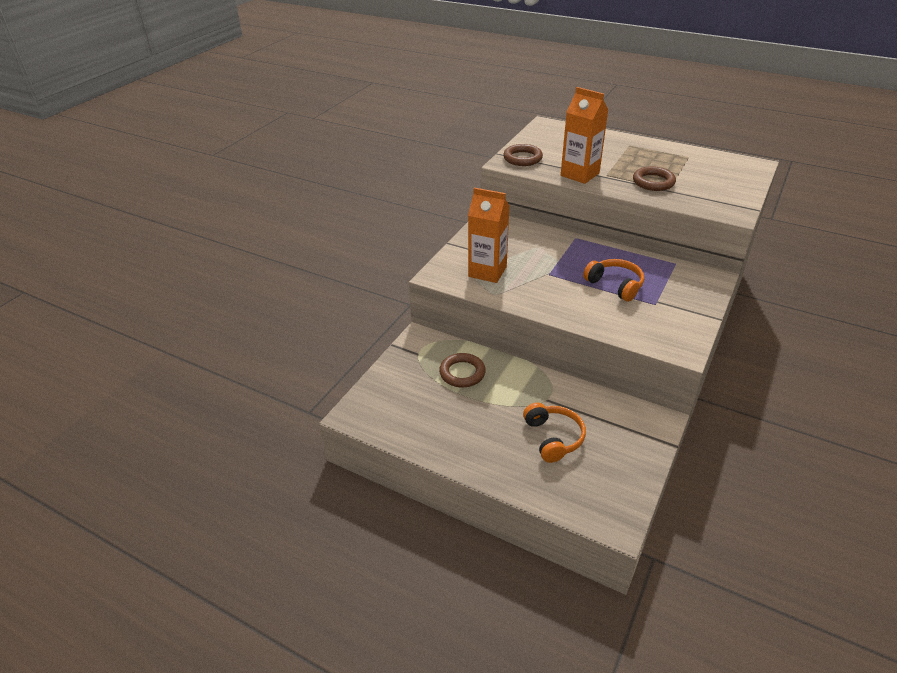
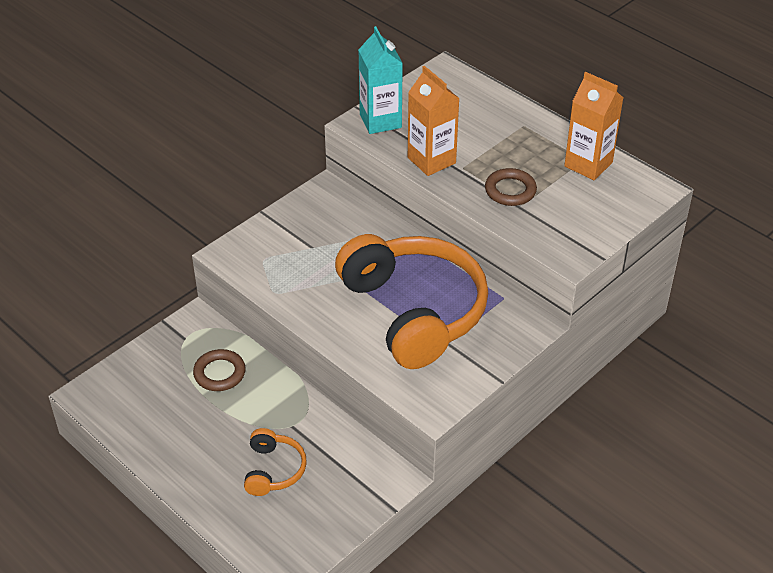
camera: 15 degrees right, 5 degrees up
orange carton [468,188,510,283] -> orange carton moved to [564,72,623,180]
brown ring [503,144,543,166] -> turquoise carton [358,26,403,134]
orange headphones [583,259,644,302] -> orange headphones [335,234,488,369], size x2.28

